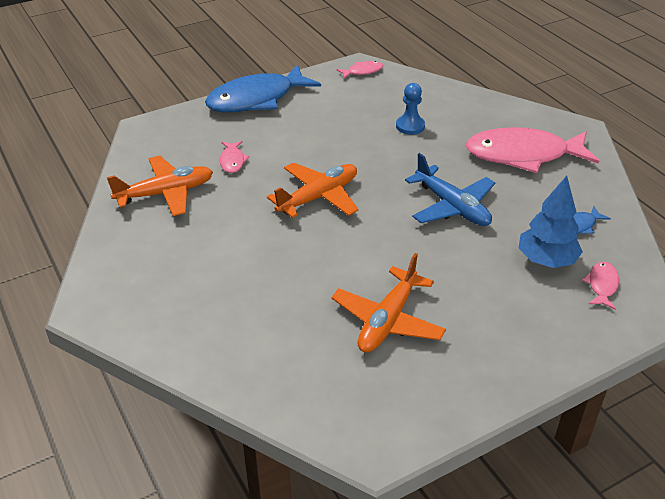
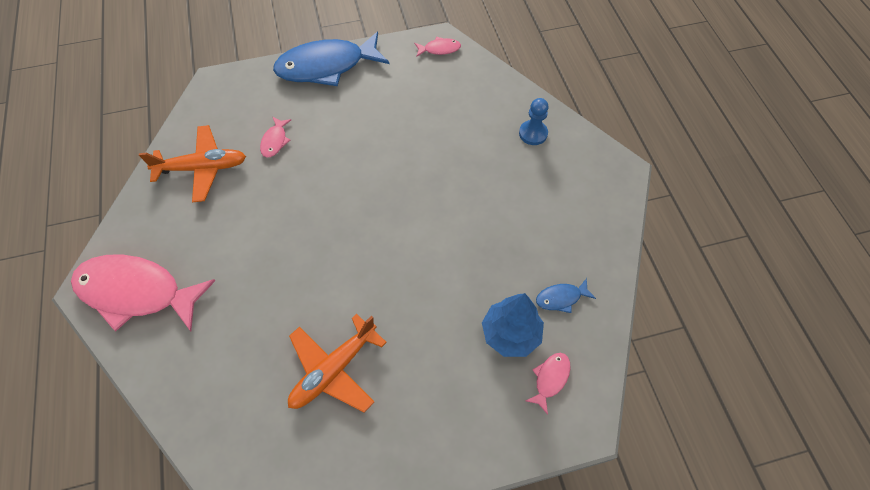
camera: 15 degrees right, 20 degrees up
orange plane [267,162,358,218] -> none
blue pawn [396,83,425,135] -> blue pawn moved to [519,98,549,145]
blue plane [405,153,495,226] -> none
pink fish [466,127,599,173] -> pink fish moved to [71,254,216,331]

